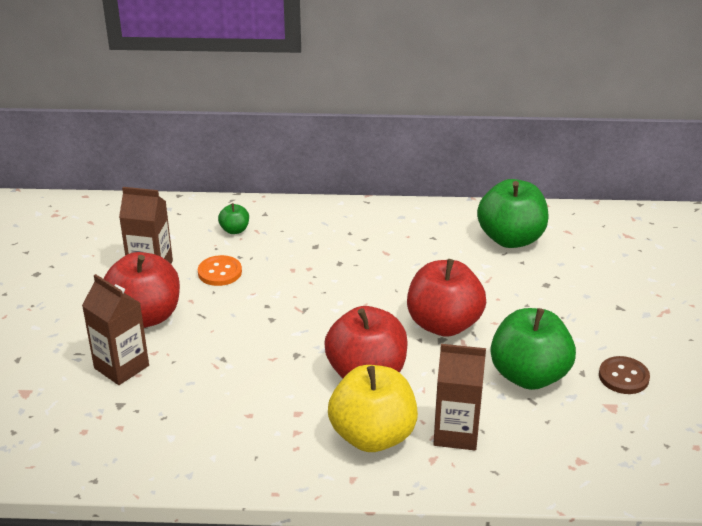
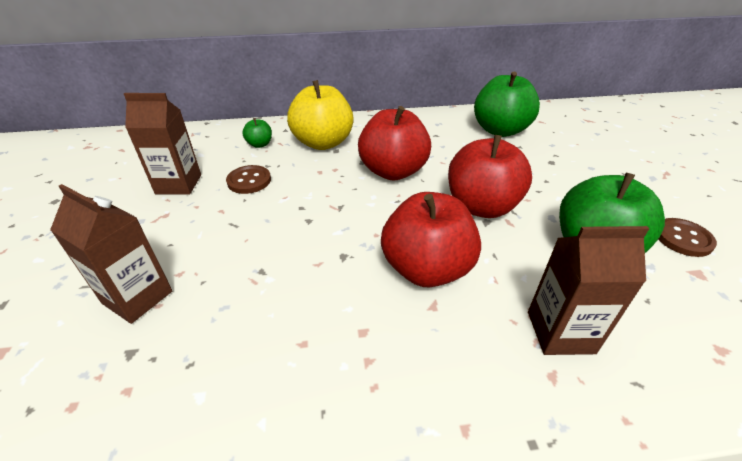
camera: 10 degrees left, 5 degrees up
red apple [104,252,180,328] -> red apple moved to [358,106,431,180]
orange button [198,255,242,286] -> brown button [226,165,271,194]
yellow apple [328,365,418,452] -> yellow apple moved to [287,80,354,150]

